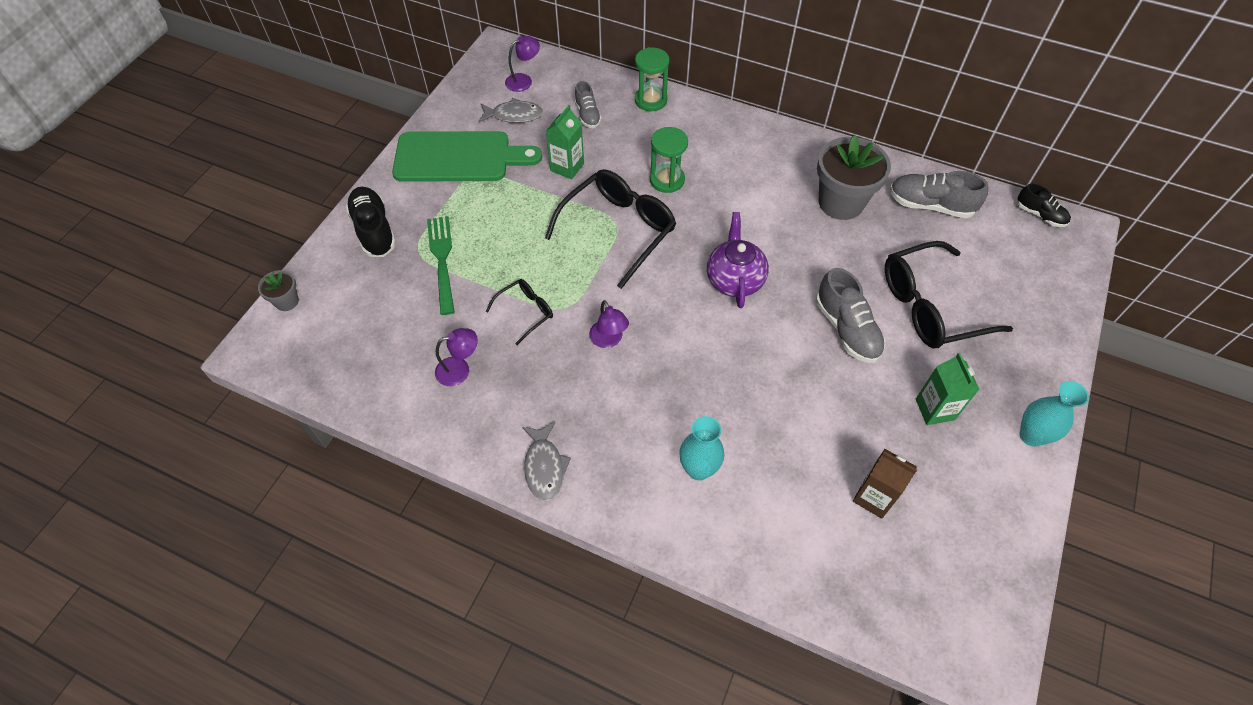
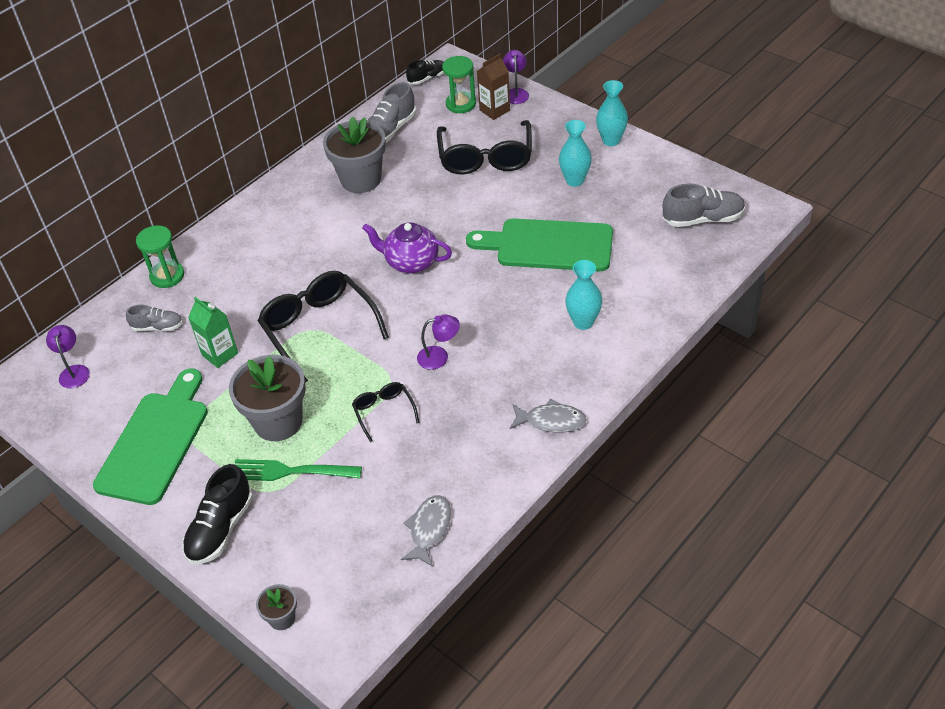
camera: 70 degrees left, 10 degrees down
black shoe [345,187,396,257] -> black shoe turned 60 degrees counterclockwise [182,464,253,564]
purple lamp [435,328,478,386] -> purple lamp moved to [503,50,529,104]
grey fish [478,98,543,123] -> grey fish moved to [401,495,451,567]
green hourglass [650,127,688,193] -> green hourglass moved to [442,56,476,113]
grey shoe [816,268,885,363] -> grey shoe moved to [663,183,746,227]
brown carton [853,449,917,519] -> brown carton moved to [477,54,510,120]
green carton [916,353,980,425] -> turquoise vase [559,120,592,187]
none -> grey flower pot [229,355,306,441]
none -> green cutting board [466,218,613,271]

